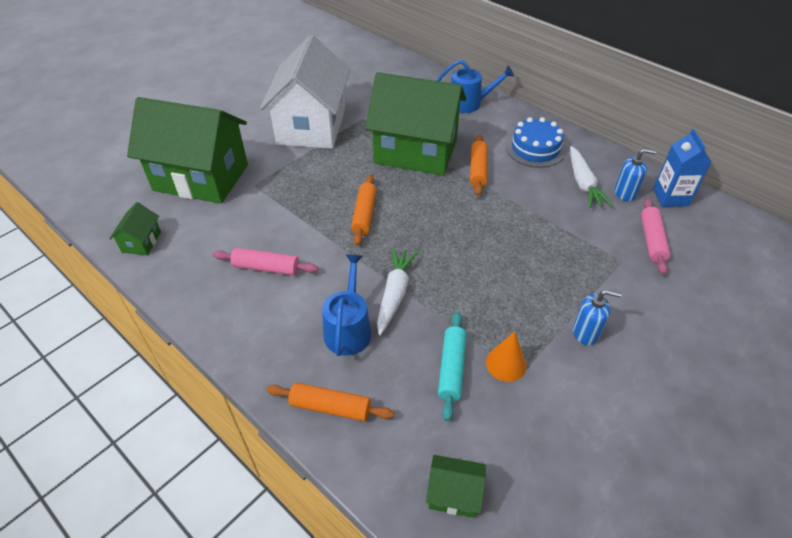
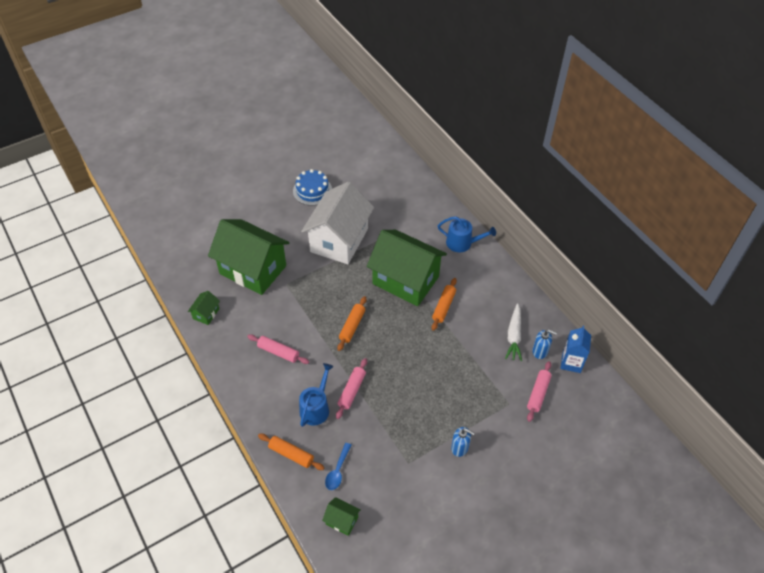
camera: 15 degrees right, 5 degrees up
white carrot [377,248,418,335] -> pink rolling pin [336,358,367,419]
turquoise rolling pin [438,312,466,421] -> none
orange cone [486,331,527,382] -> none
blue cake [506,117,565,168] -> blue cake moved to [293,169,332,206]
none -> blue spoon [325,443,351,490]

